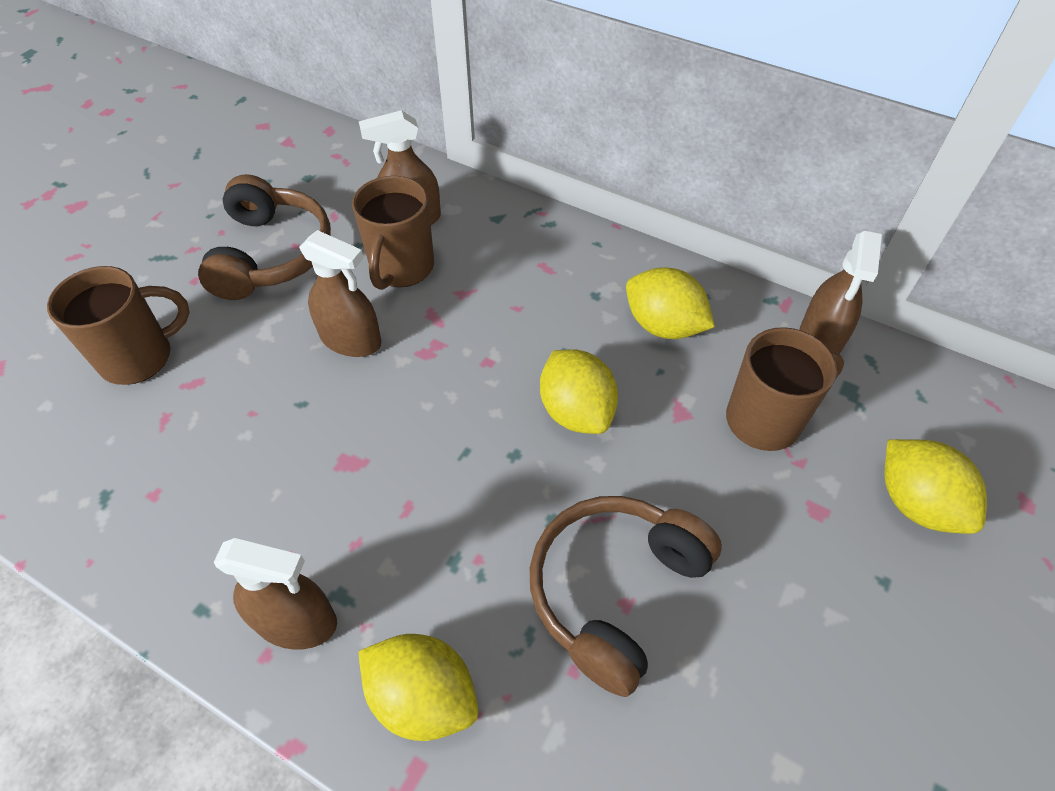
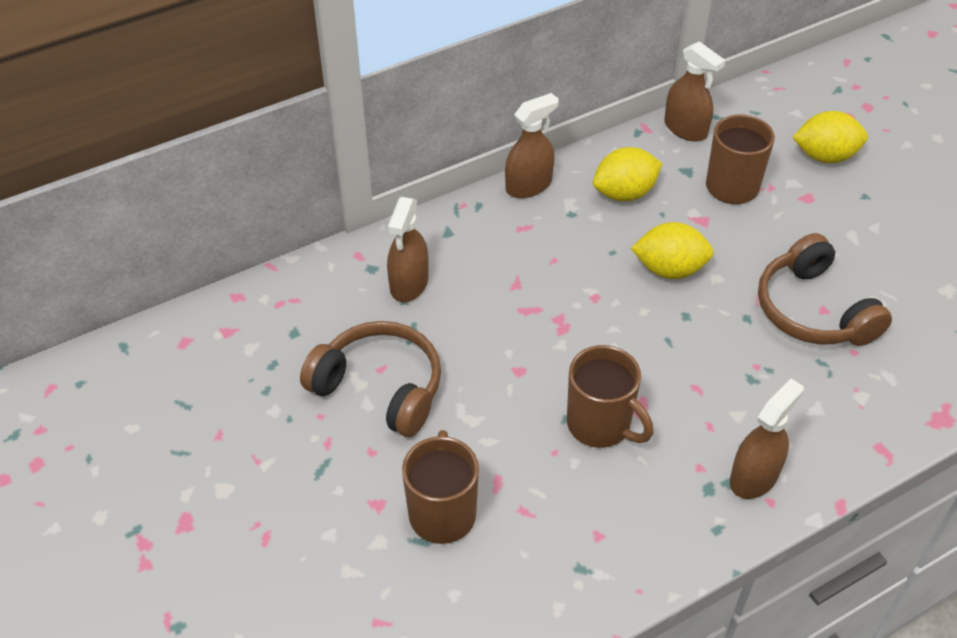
camera: 60 degrees left, 5 degrees down
brown spray bottle [299,230,381,357] -> brown spray bottle moved to [505,93,559,198]
brown mug [352,176,434,290] -> brown mug moved to [567,345,653,448]
yellow lemon [358,634,478,741] -> none

